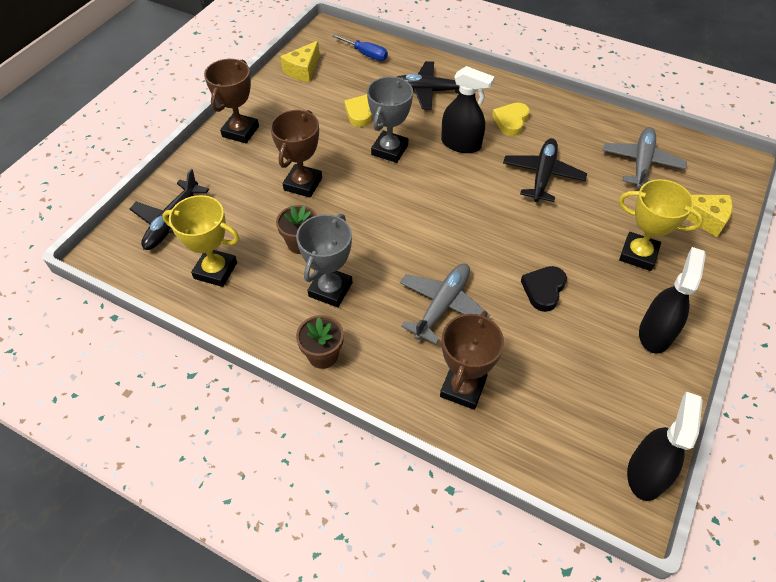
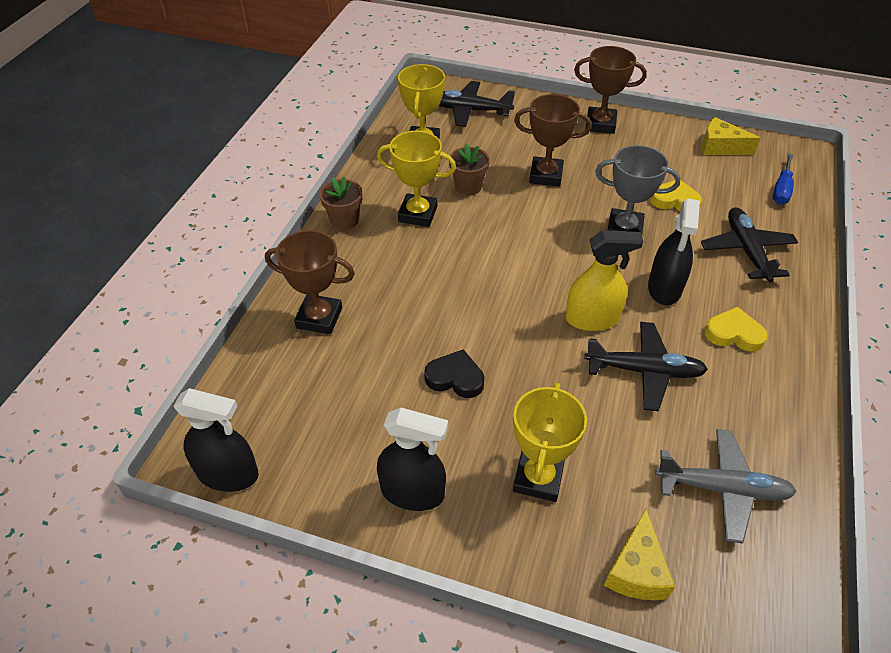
camera: 80 degrees right, 5 degrees down
grey trophy [296,214,353,307] -> yellow trophy [377,131,456,227]
grey plane [400,263,490,344] -> none
none -> yellow spray bottle [566,230,643,331]

